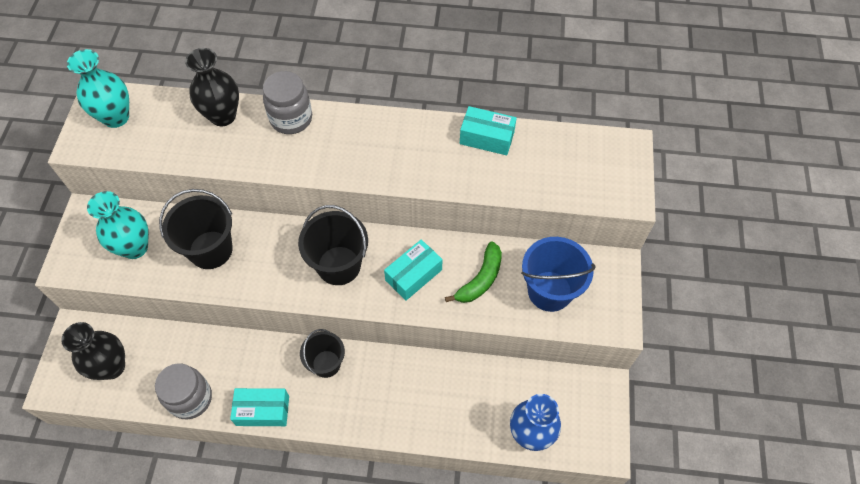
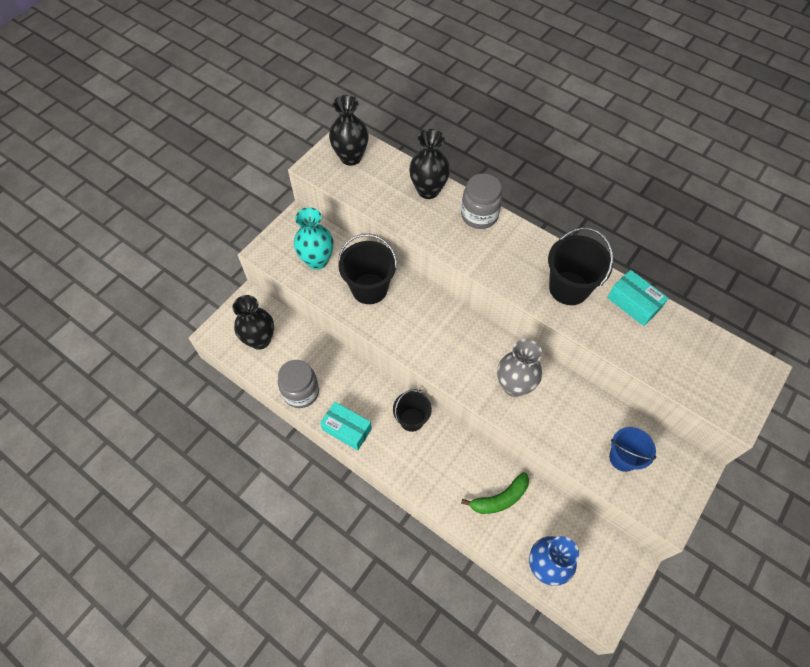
camera: 30 degrees right, 0 degrees up
turquoise vase [67,49,129,128] -> black vase [329,95,369,166]
black bucket [298,205,368,285] -> black bucket moved to [548,227,613,305]
turquoise box [384,239,442,301] -> grey vase [497,339,542,397]
green banana [445,241,502,303] -> green banana moved to [461,472,529,514]
blue bucket [521,237,595,312] -> blue bucket [609,427,656,472], size x0.67

